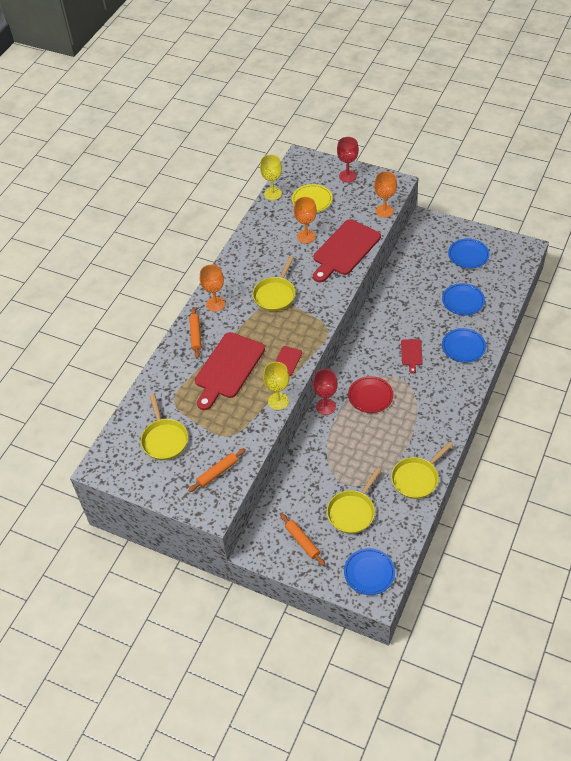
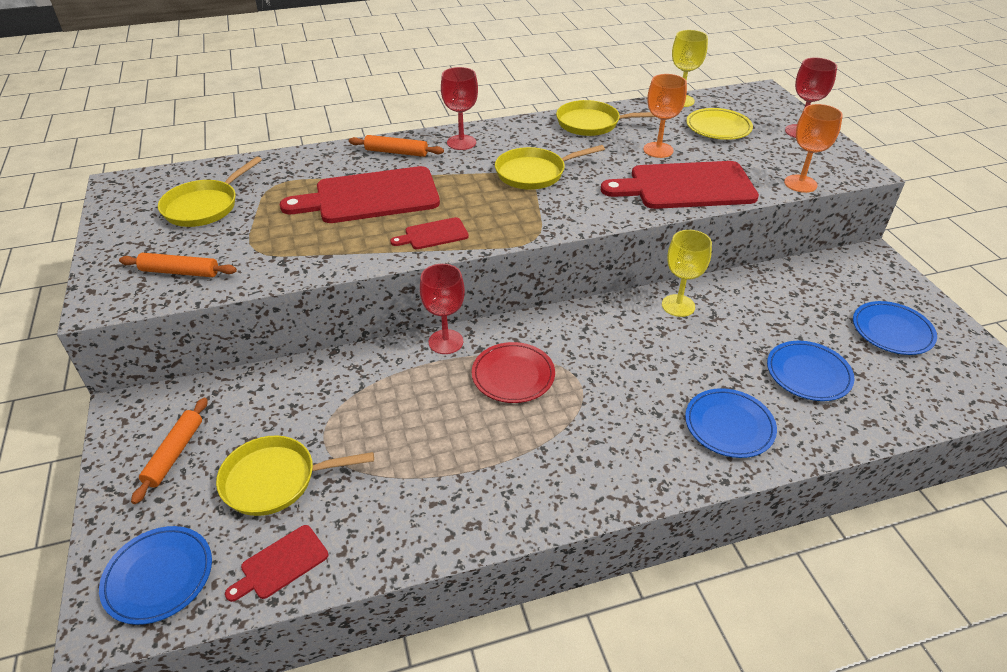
camera: 45 degrees right, 10 degrees down
orange rolling pin [189,307,202,358] -> orange rolling pin turned 60 degrees clockwise [349,135,444,157]
orange goblet [200,264,225,312] -> red goblet [441,67,478,150]
yellow goblet [263,362,289,410] -> yellow goblet moved to [662,230,712,317]
yellow pan [391,441,453,499] -> yellow pan moved to [556,100,655,136]
red cutting board [401,339,423,374] -> red cutting board moved to [225,525,328,602]

